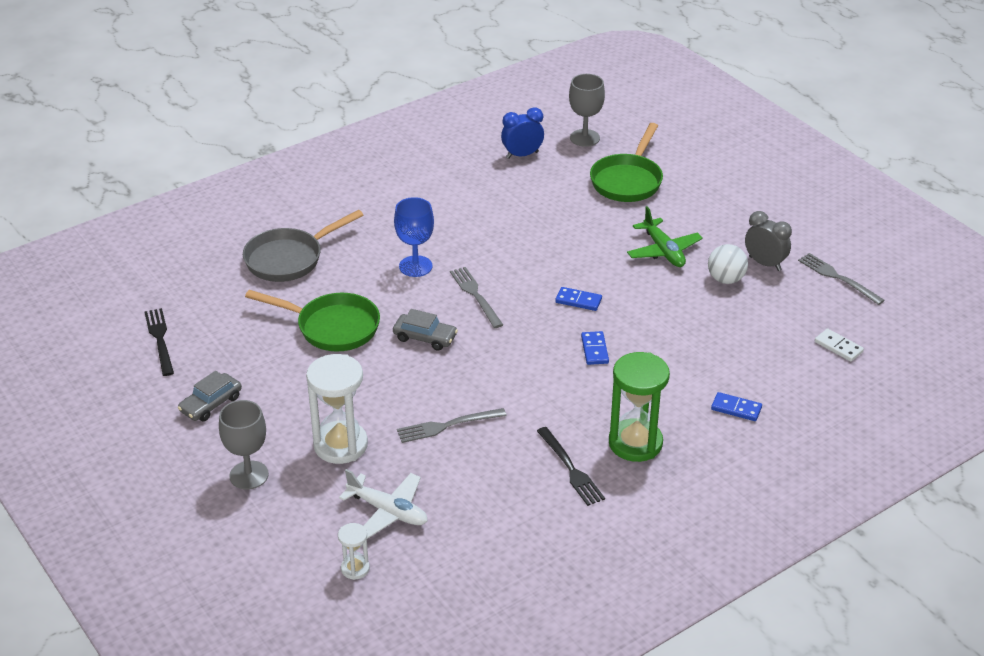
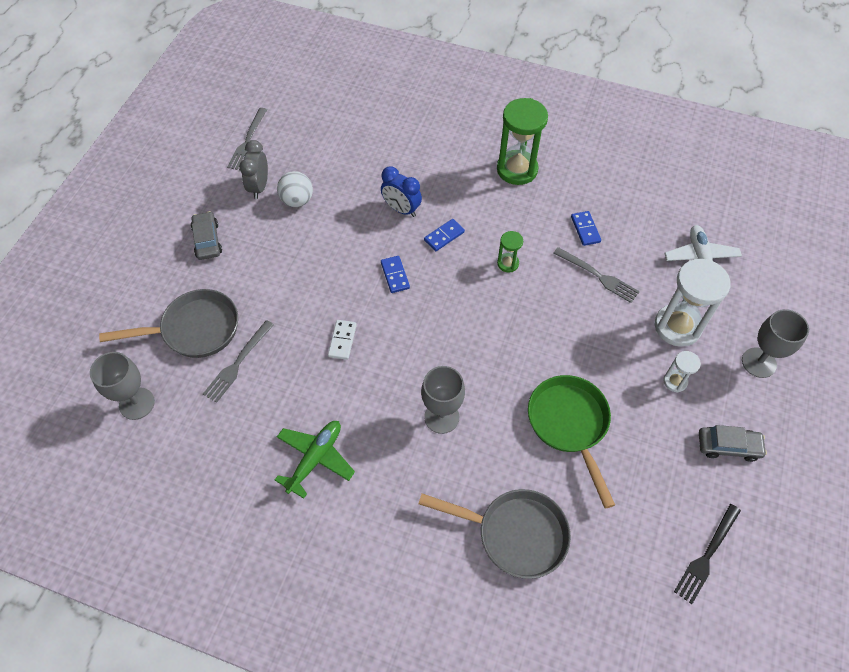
camera: 125 degrees left, 20 degrees up
white hourglass [338,523,370,580] -> white hourglass moved to [663,351,701,392]
grey car [393,309,458,351] -> grey car moved to [191,211,222,260]
blue goblet [394,197,434,277] -> grey goblet [421,366,465,434]
grey fork [450,267,503,328] -> grey fork moved to [203,320,274,403]
blue clock [501,107,544,159] -> blue clock moved to [381,166,422,217]
black fork [537,427,605,506] -> none
green pan [590,123,663,202] -> grey pan [99,289,238,358]
green plane [627,206,703,267] -> green plane moved to [275,421,355,499]
blue domino [711,392,762,421] -> blue domino moved to [571,211,601,246]
white domino [815,328,864,361] -> white domino moved to [328,320,357,360]
none -> green hourglass [497,231,523,272]

